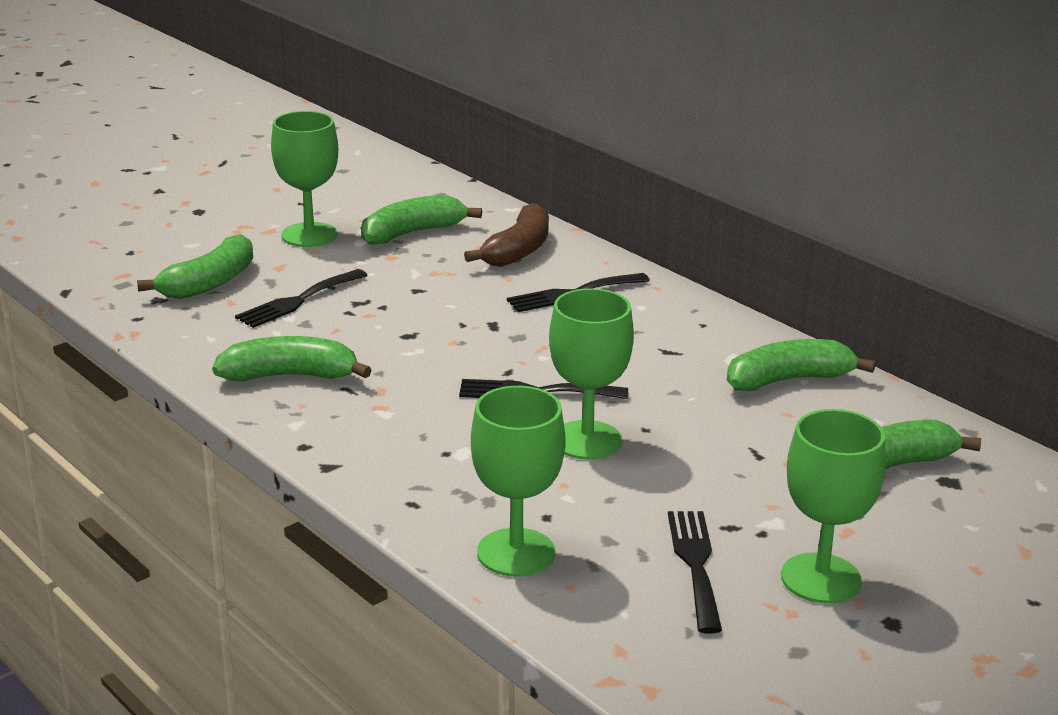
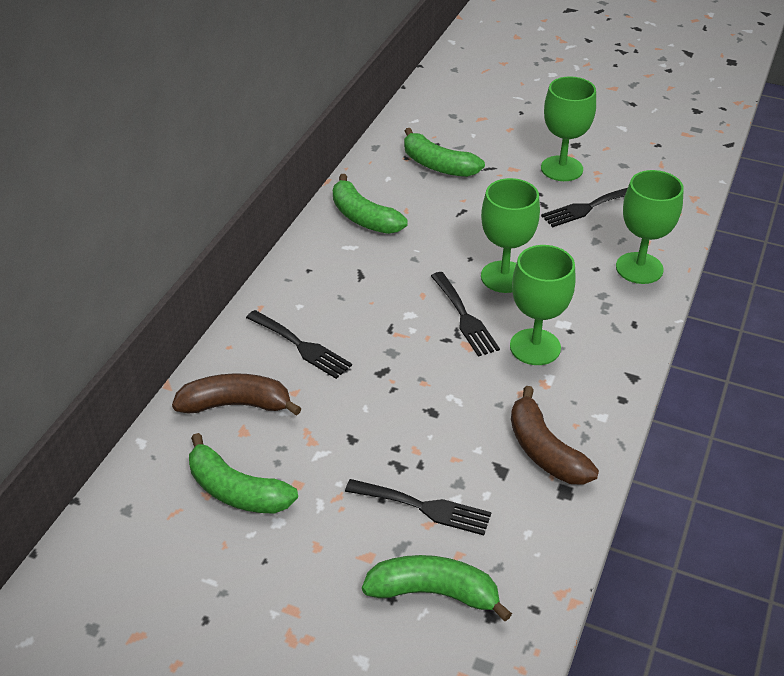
camera: 115 degrees left, 15 degrees up
green banana [212,336,372,382] -> brown banana [511,386,599,485]
green goblet [271,111,338,247] -> green goblet moved to [510,245,576,365]

